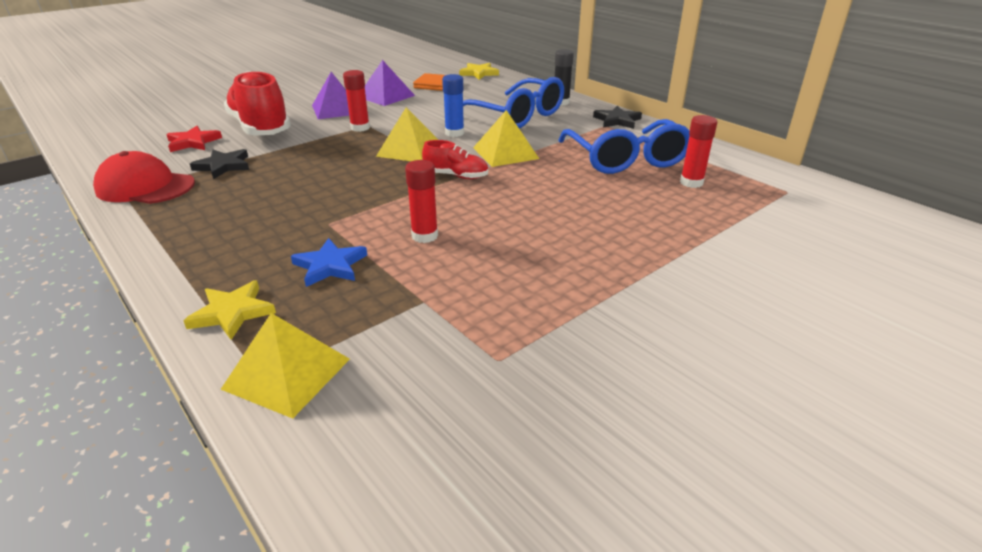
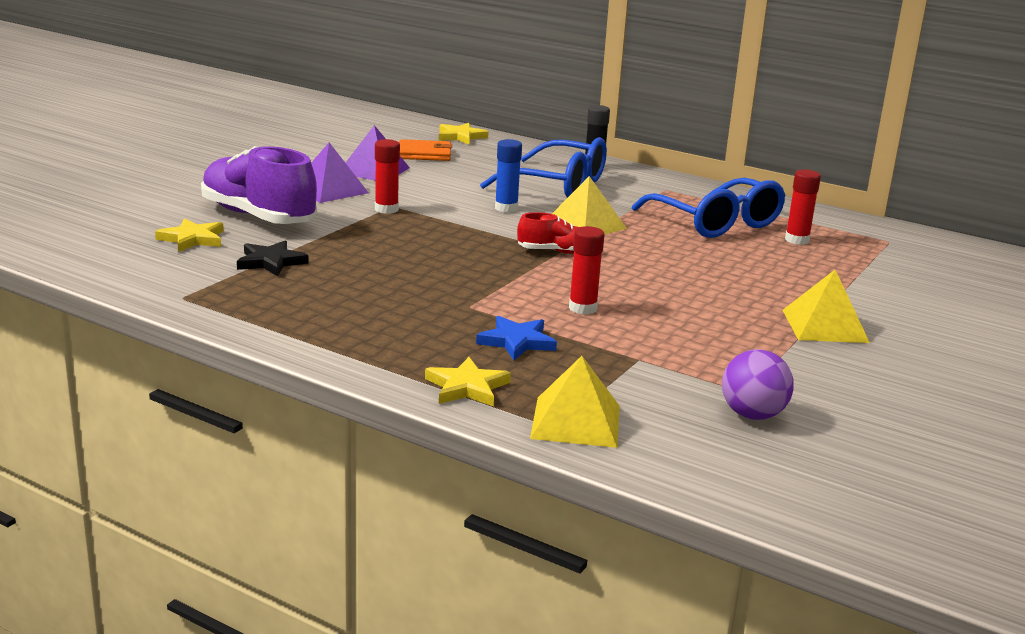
camera: 20 degrees left, 10 degrees down
red cap [93,151,195,204] -> none
red star [166,126,222,152] -> yellow star [155,218,224,252]
red shoe [224,71,291,135] -> purple shoe [201,146,317,224]
yellow pyramid [376,107,438,161] -> yellow pyramid moved to [782,270,870,343]
black star [593,106,642,129] -> none
none -> purple ball [722,349,794,420]

